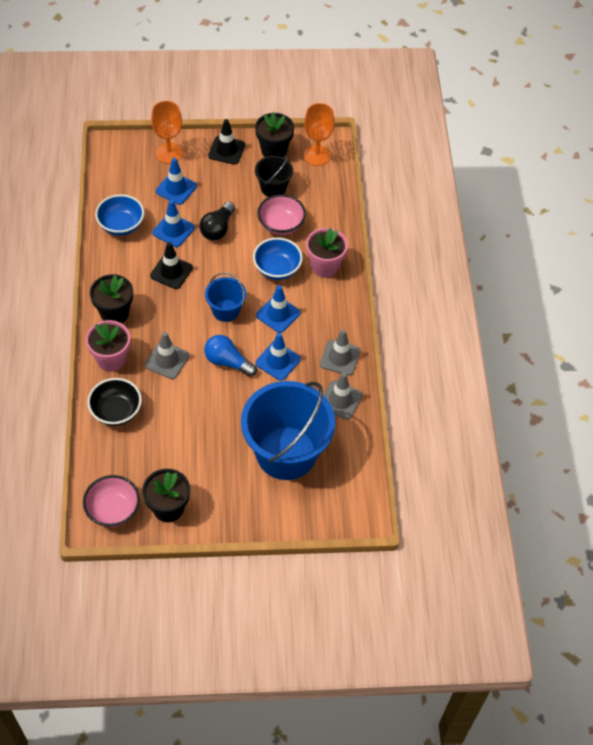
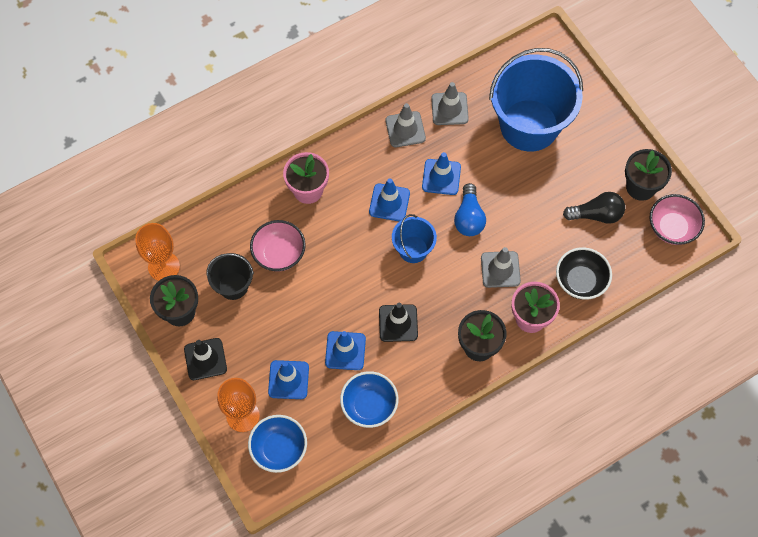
camera: 115 degrees left, 10 degrees up
black light bulb [199,202,235,240] -> black light bulb moved to [563,192,625,224]
blue bowl [253,237,303,280] -> blue bowl moved to [248,415,307,473]

